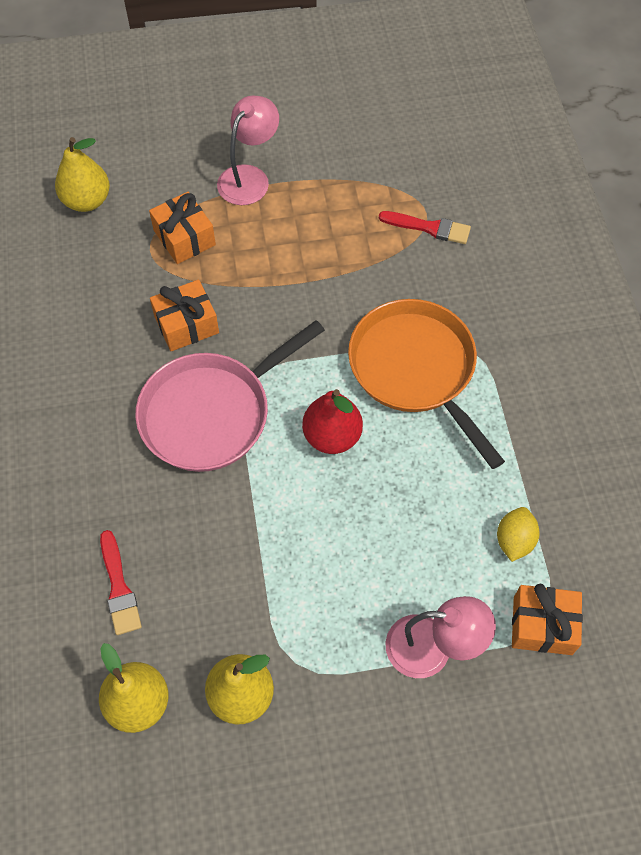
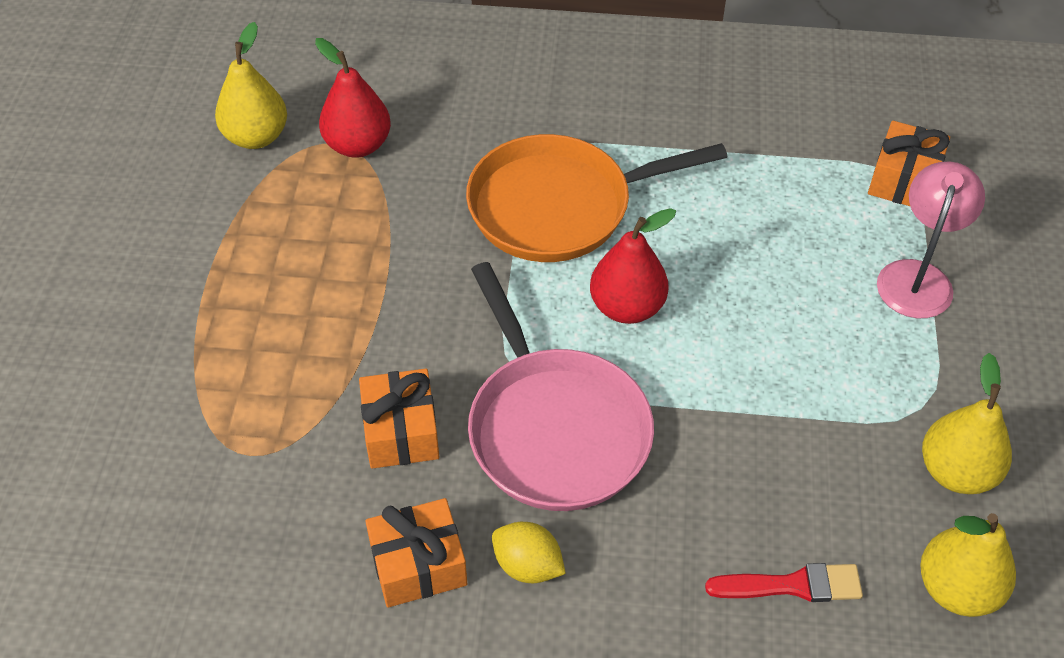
camera: 75 degrees left, 10 degrees down
yellow pear [55,137,110,212] -> yellow pear moved to [215,22,287,149]
orange gift [149,192,216,264] -> orange gift moved to [365,498,467,607]
pink lamp [217,96,279,205] -> none
red brush [379,211,471,244] -> red pear [315,38,391,158]
yellow lemon [497,507,540,562] -> yellow lemon moved to [492,522,566,583]

